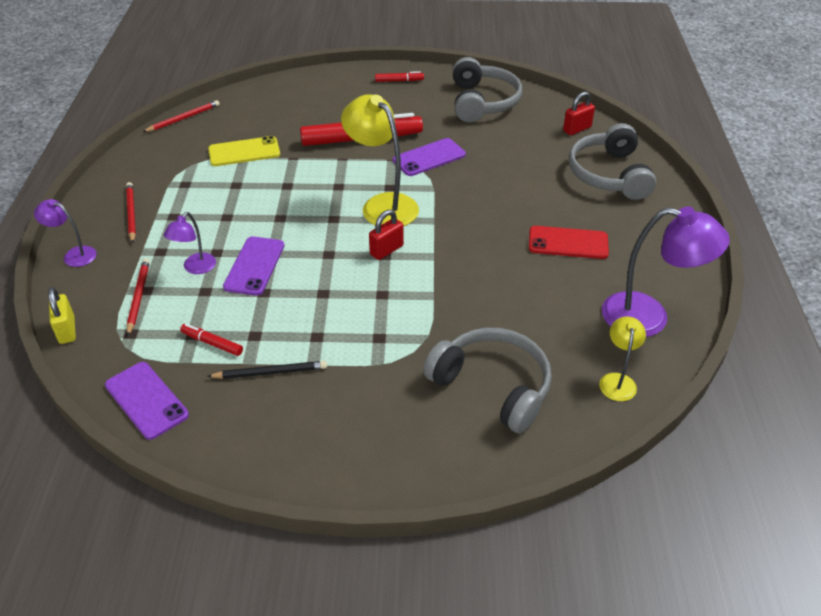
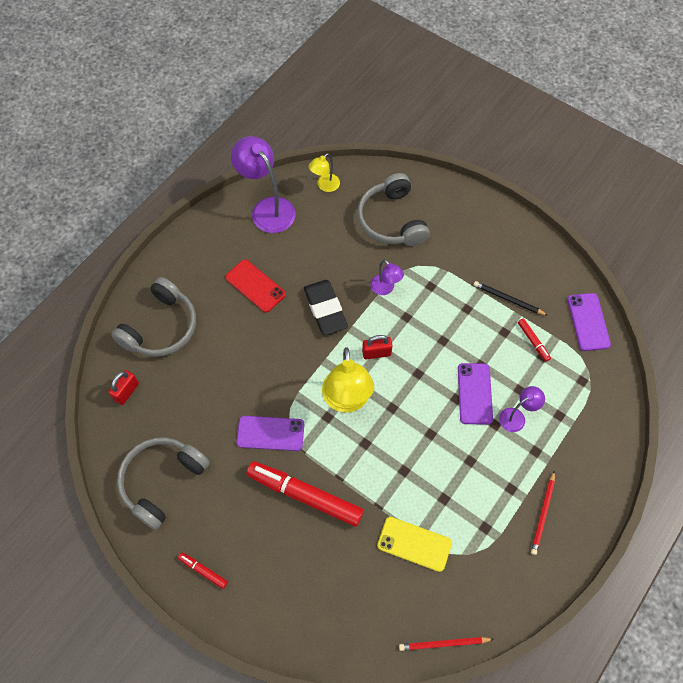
camera: 145 degrees left, 20 degrees up
purple lamp [34,199,97,267] -> purple lamp moved to [370,259,404,295]
yellow padlock [48,287,76,344] -> none
red pencil [127,258,150,336] -> none
purple phone [223,236,284,296] -> purple phone turned 45 degrees counterclockwise [458,363,493,425]
red padlock [563,91,595,135] -> red padlock turned 60 degrees counterclockwise [108,370,139,405]
none -> black eraser [304,280,348,335]

